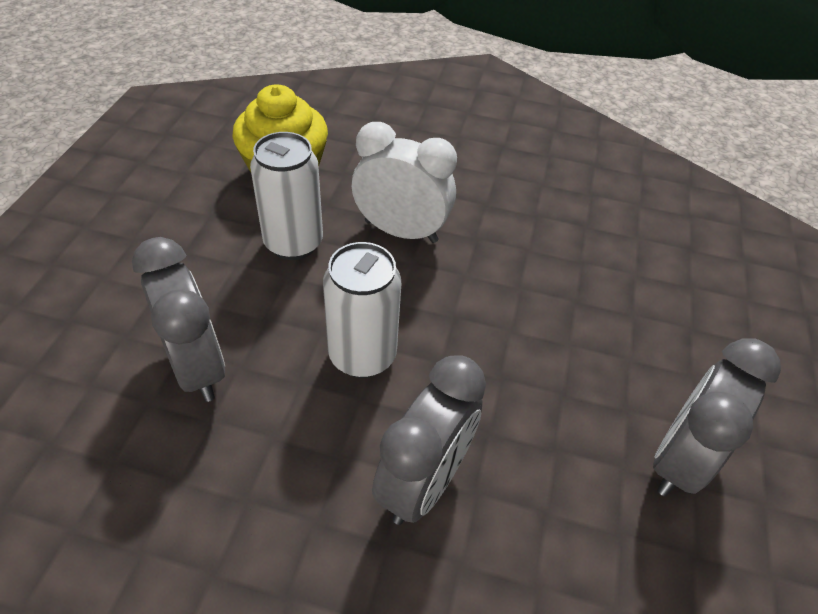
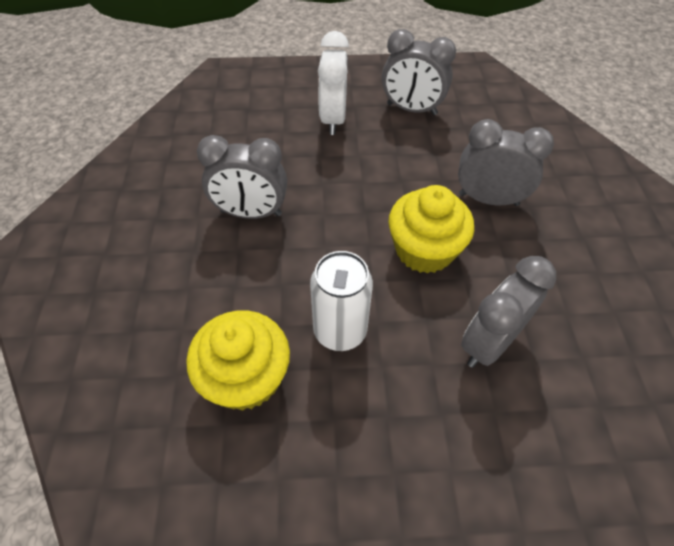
camera: 105 degrees left, 5 degrees up
white can [323,242,401,378] -> yellow cupcake [388,185,474,274]
white clock [352,122,457,243] -> white clock moved to [318,31,349,135]
none -> grey clock [197,135,287,219]

